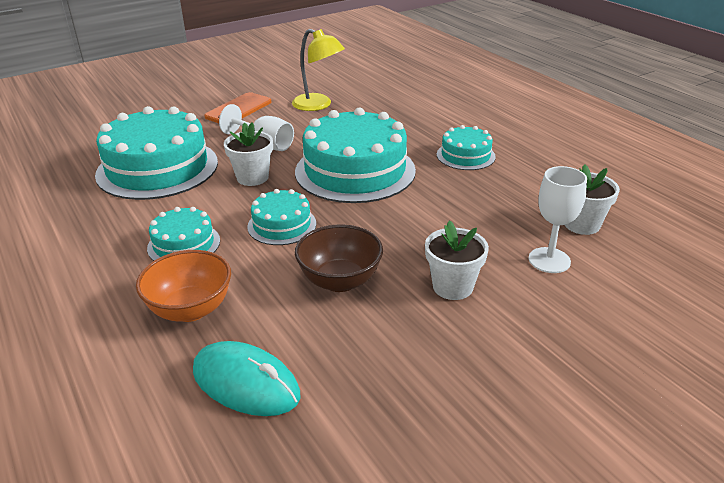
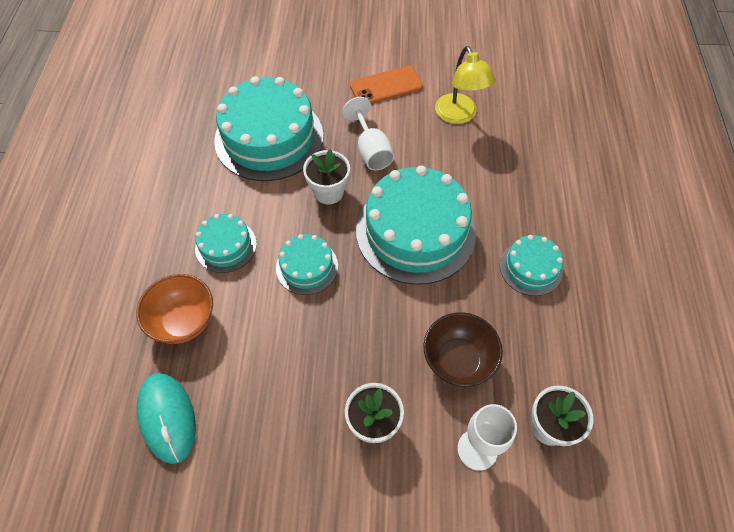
camera: 35 degrees right, 25 degrees up
brown bowl [295,224,383,292] -> brown bowl moved to [424,312,503,387]

